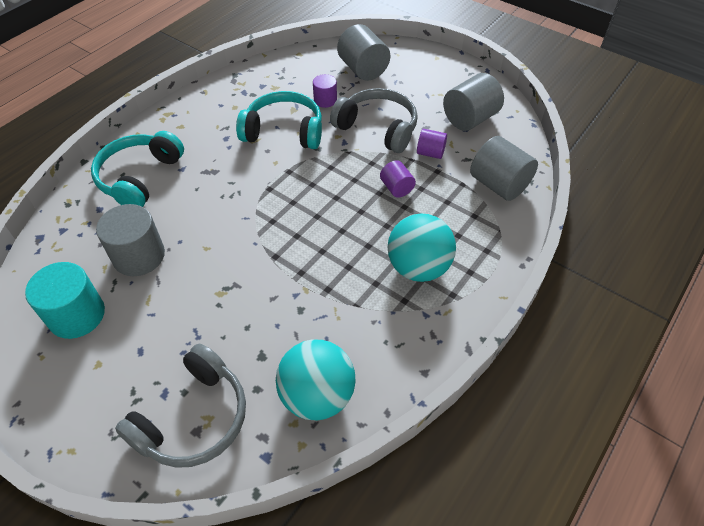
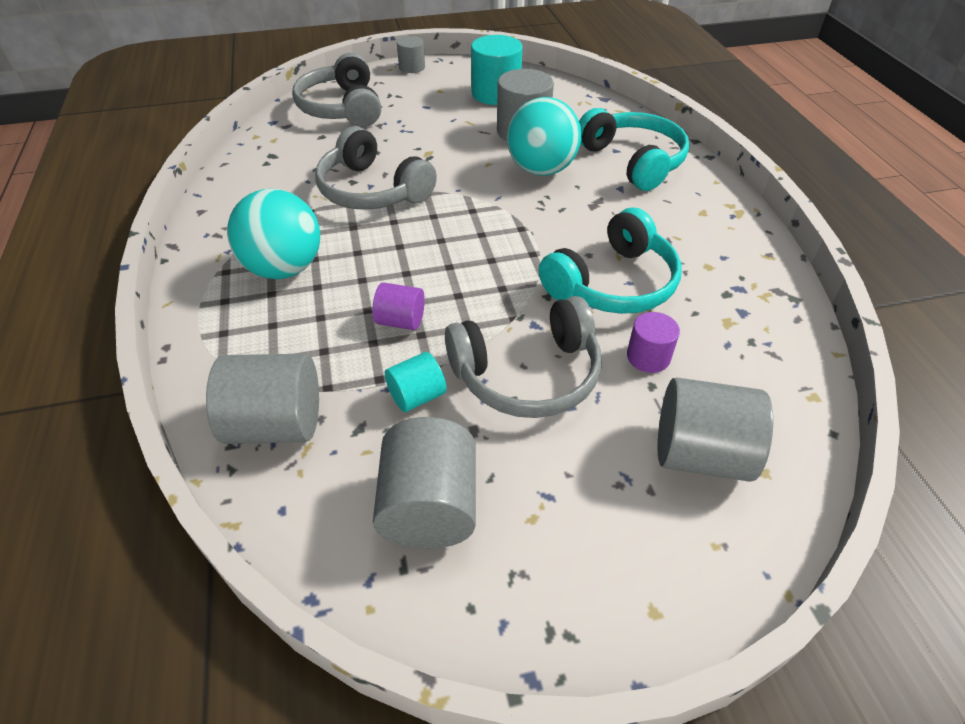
camera: 130 degrees right, 5 degrees down
turquoise ball [276,340,355,421] -> turquoise ball moved to [507,97,582,176]
purple cylinder [417,129,447,159] -> turquoise cylinder [385,352,446,412]
none -> grey headphones [315,126,437,210]
none -> grey cylinder [397,36,425,73]

